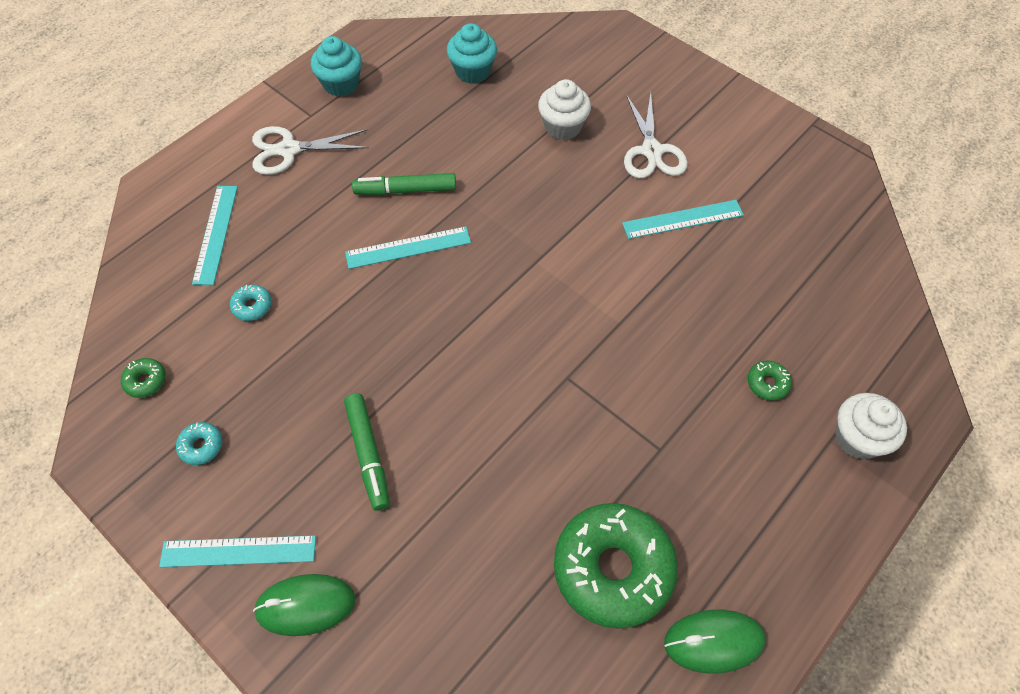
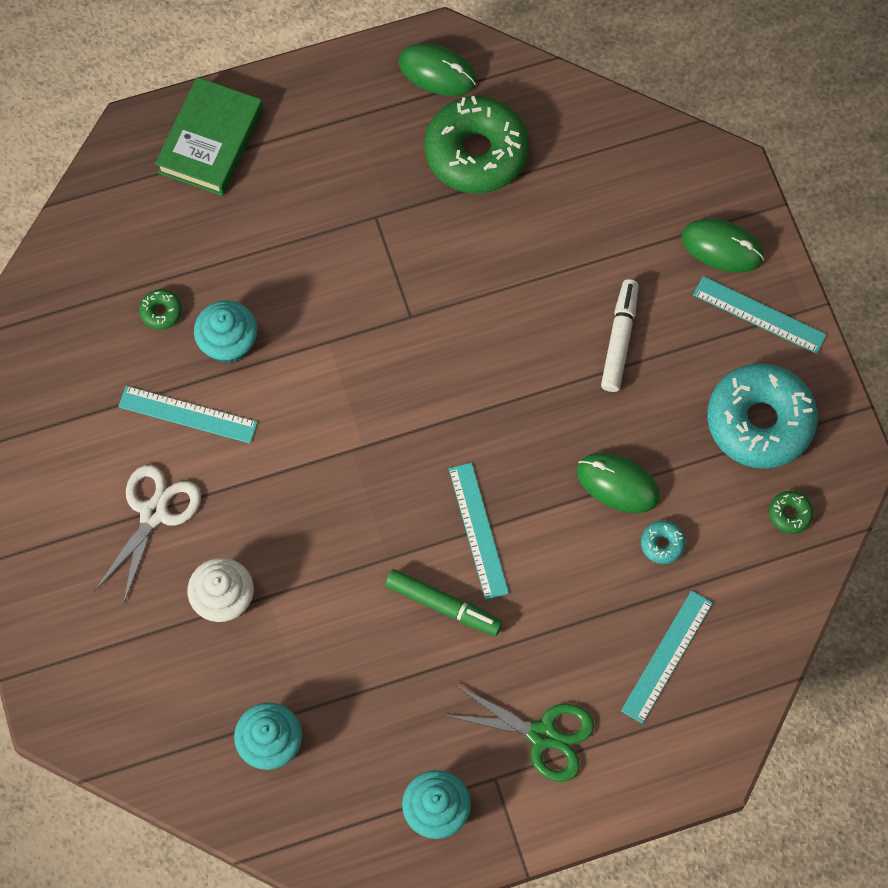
camera: 150 degrees left, 10 degrees up
turquoise donut [176,422,222,465] -> turquoise donut [707,363,818,469], size x2.50
white scissors [252,126,369,175] -> green scissors [444,684,594,782]
green marker [344,393,390,511] -> white marker [601,279,639,392]
turquoise ruler [345,226,471,269] -> turquoise ruler turned 60 degrees clockwise [449,463,509,600]
green donut [748,361,792,400] -> green donut moved to [139,289,182,330]
white cupcake [835,393,907,459] -> green book [155,77,263,196]
none -> turquoise cupcake [194,301,257,364]
none -> green mouse [577,453,660,513]

